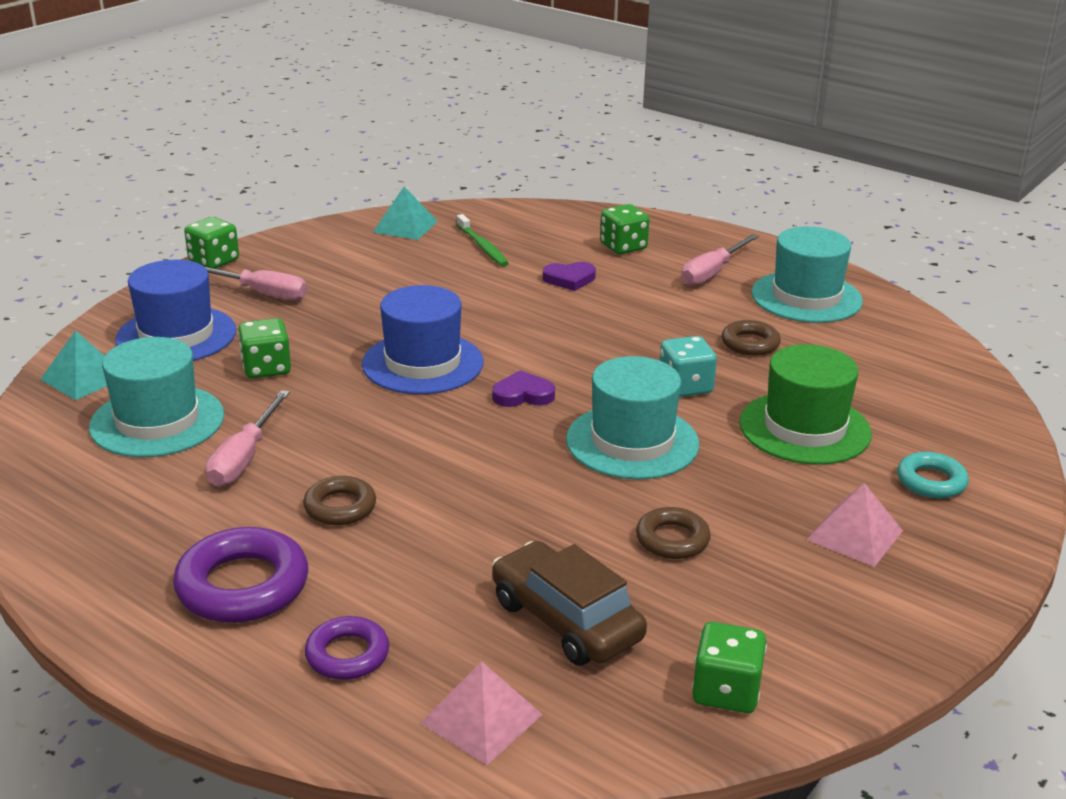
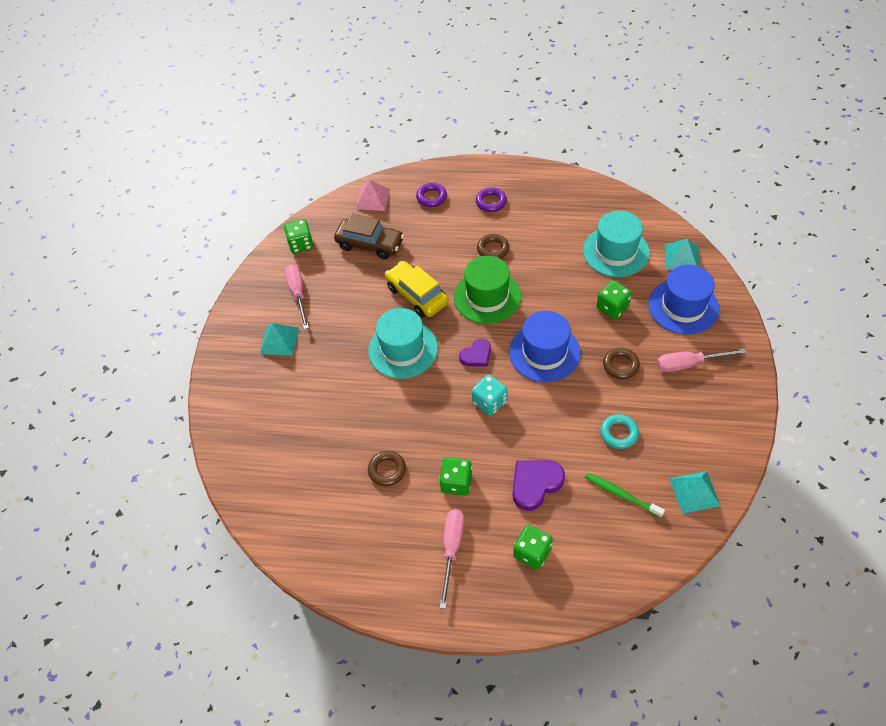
camera: 155 degrees right, 25 degrees up
purple ring [173,527,308,623] -> purple ring [476,187,507,212], size x0.59
green dice [184,217,239,269] -> green dice moved to [439,457,472,496]
pink screwdriver [205,390,290,487] -> pink screwdriver moved to [285,264,309,329]
purple heart [543,262,596,291] -> purple heart [513,460,565,511], size x1.52
brown ring [636,507,711,559] -> brown ring moved to [603,348,640,379]
turquoise dice [660,336,717,397] -> turquoise dice moved to [472,375,507,416]
green hat [739,344,872,465] -> green hat moved to [454,256,521,324]
turquoise hat [751,227,863,323] -> none
pink pyramid [806,483,903,567] -> turquoise pyramid [260,323,299,355]
turquoise ring [897,452,969,498] -> turquoise ring moved to [600,414,639,449]
none -> yellow car [385,261,449,318]

